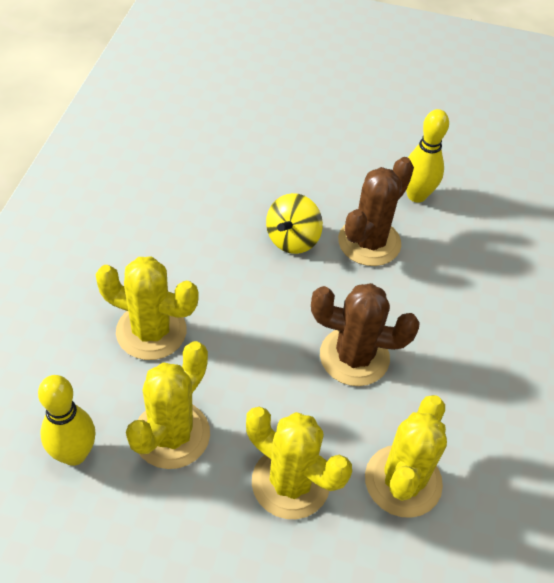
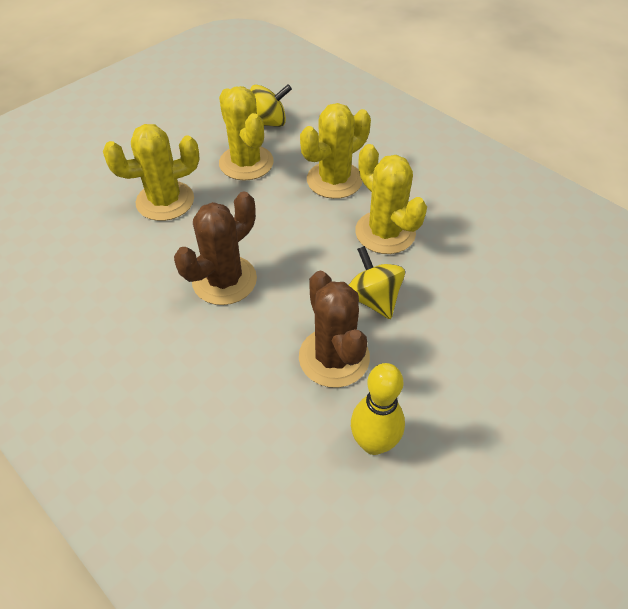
camera: 125 degrees right, 0 degrees up
yellow bowling pin [38,375,95,466] -> yellow spinning top [250,84,292,127]
yellow cactus [365,395,447,518] -> yellow cactus moved to [355,144,427,254]

